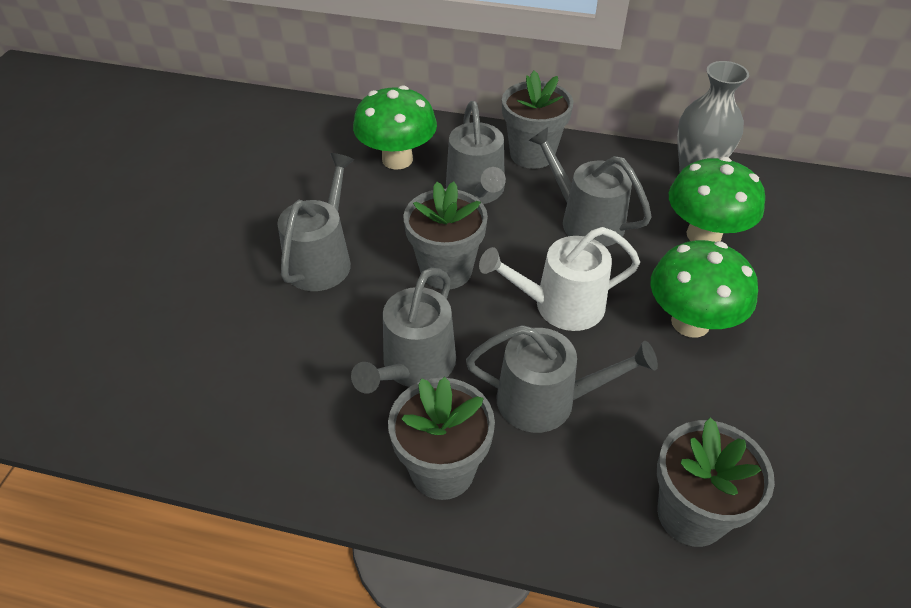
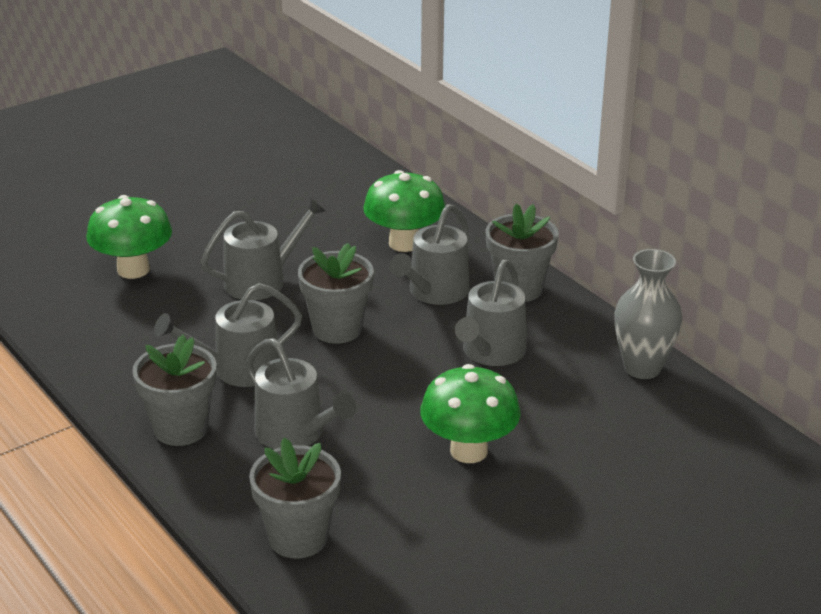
camera: 40 degrees right, 15 degrees down
white watering can [479,227,640,331] -> none
grey watering can [528,127,652,247] -> grey watering can turned 150 degrees counterclockwise [455,260,526,366]
green mushroom [669,157,765,242] -> green mushroom moved to [86,195,172,279]

